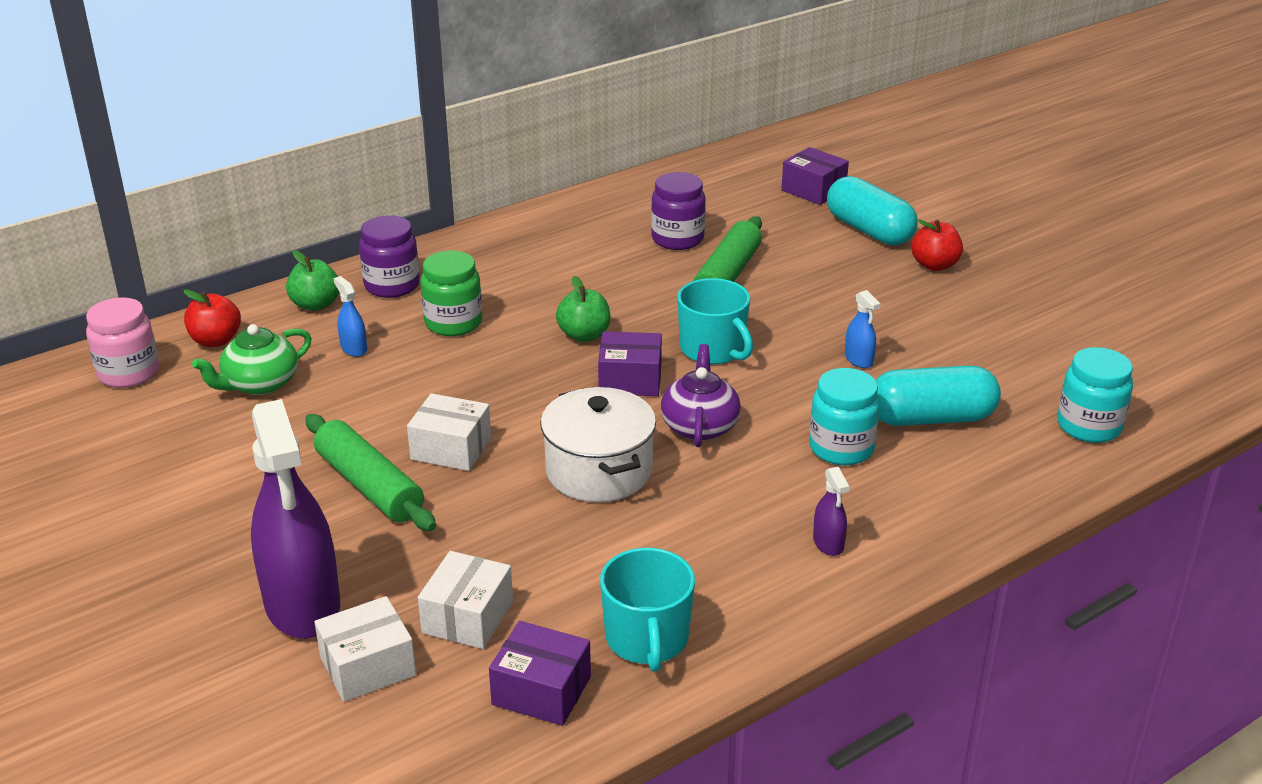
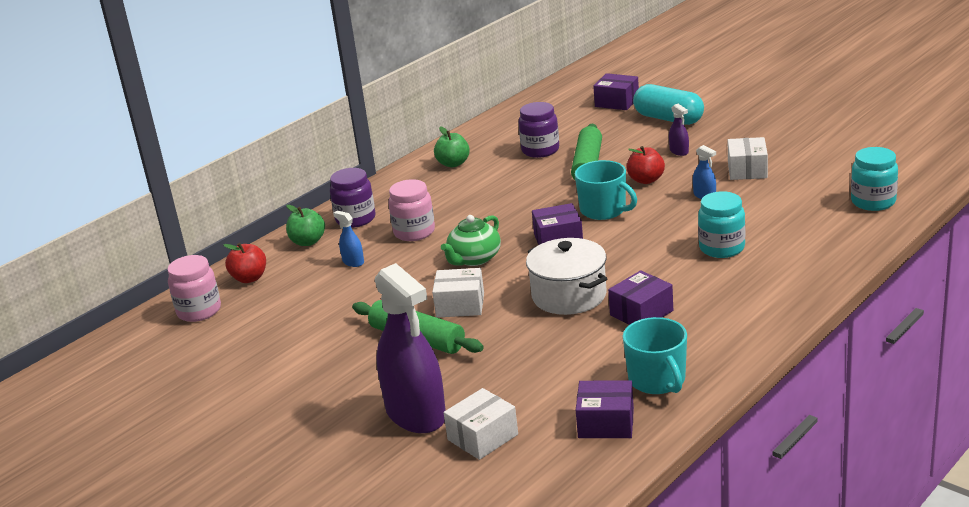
camera: 10 degrees left, 5 degrees down
green teapot [192,324,312,395] -> green teapot moved to [441,215,501,266]
white box [418,551,513,649] -> white box moved to [728,137,768,180]
green jar [420,250,482,336] -> pink jar [388,179,435,241]
green apple [556,276,610,342] -> green apple moved to [434,126,470,167]
purple teapot [661,344,741,447] -> none
purple spray bottle [813,467,849,556] -> purple spray bottle moved to [669,104,689,156]
turquoise capsule [876,366,1001,426] -> none
red apple [911,220,963,271] -> red apple moved to [627,146,665,184]
none -> purple box [608,270,673,325]

